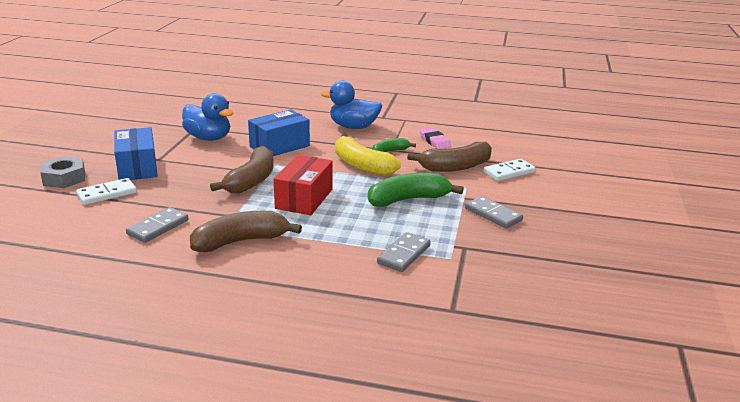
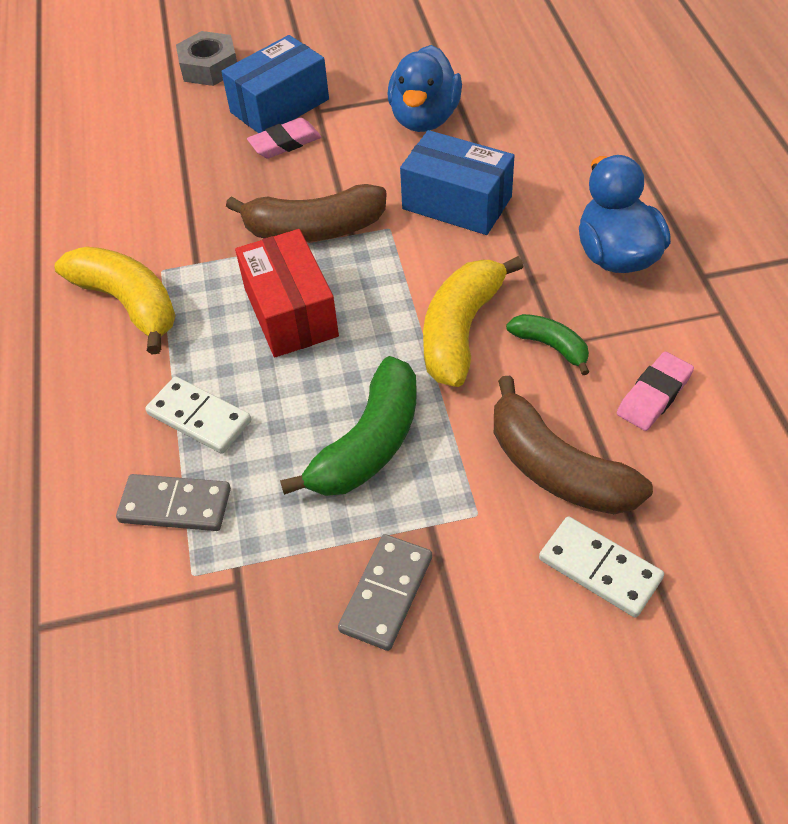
camera: 70 degrees right, 25 degrees up
white domino [76,178,137,205] -> white domino moved to [145,376,251,454]
grey domino [126,207,189,243] -> none
brown banana [190,211,302,252] -> yellow banana [54,246,176,354]
red box [274,155,332,215] -> red box turned 75 degrees clockwise [235,229,339,357]
green banana [368,173,464,207] -> green banana turned 75 degrees clockwise [280,356,416,496]
none -> pink eraser [247,118,321,158]

